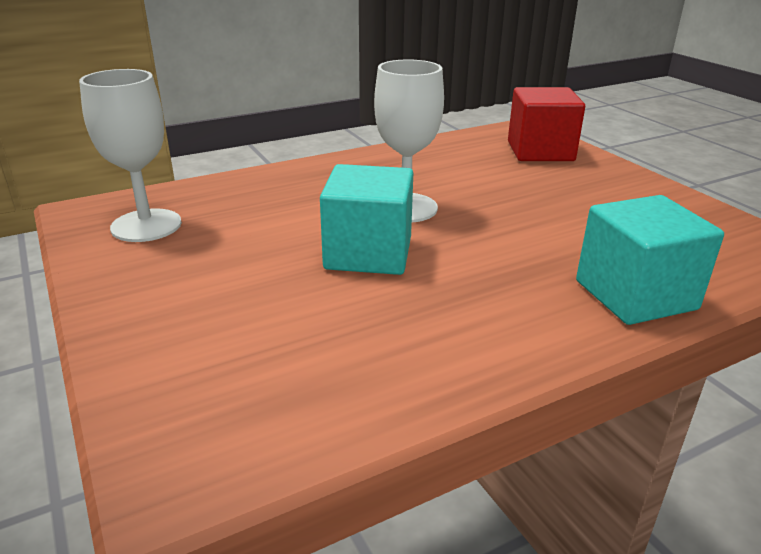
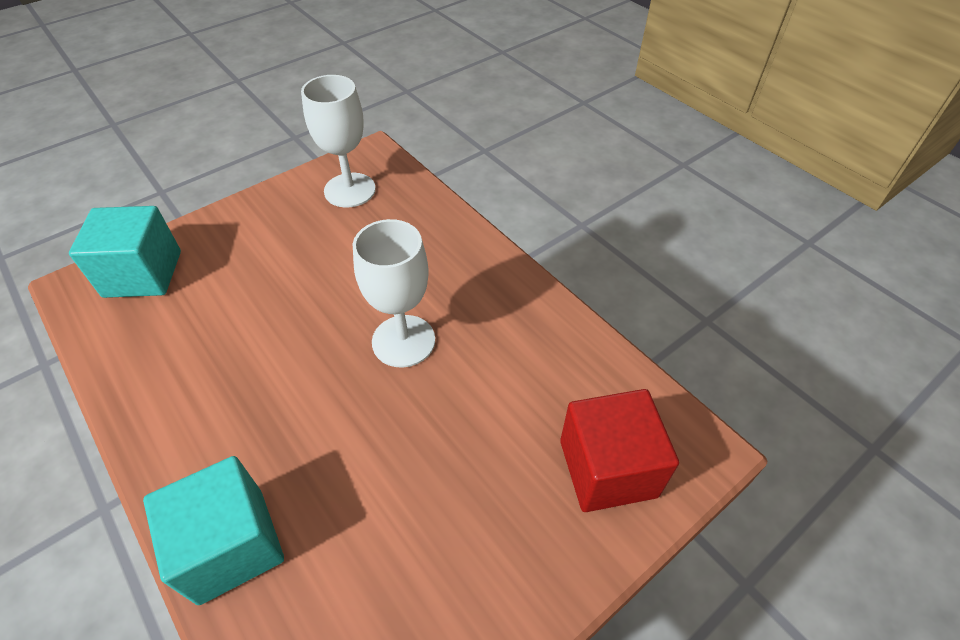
camera: 80 degrees right, 20 degrees up
turquoise cube [320,164,413,275] -> turquoise cube moved to [69,206,181,298]

